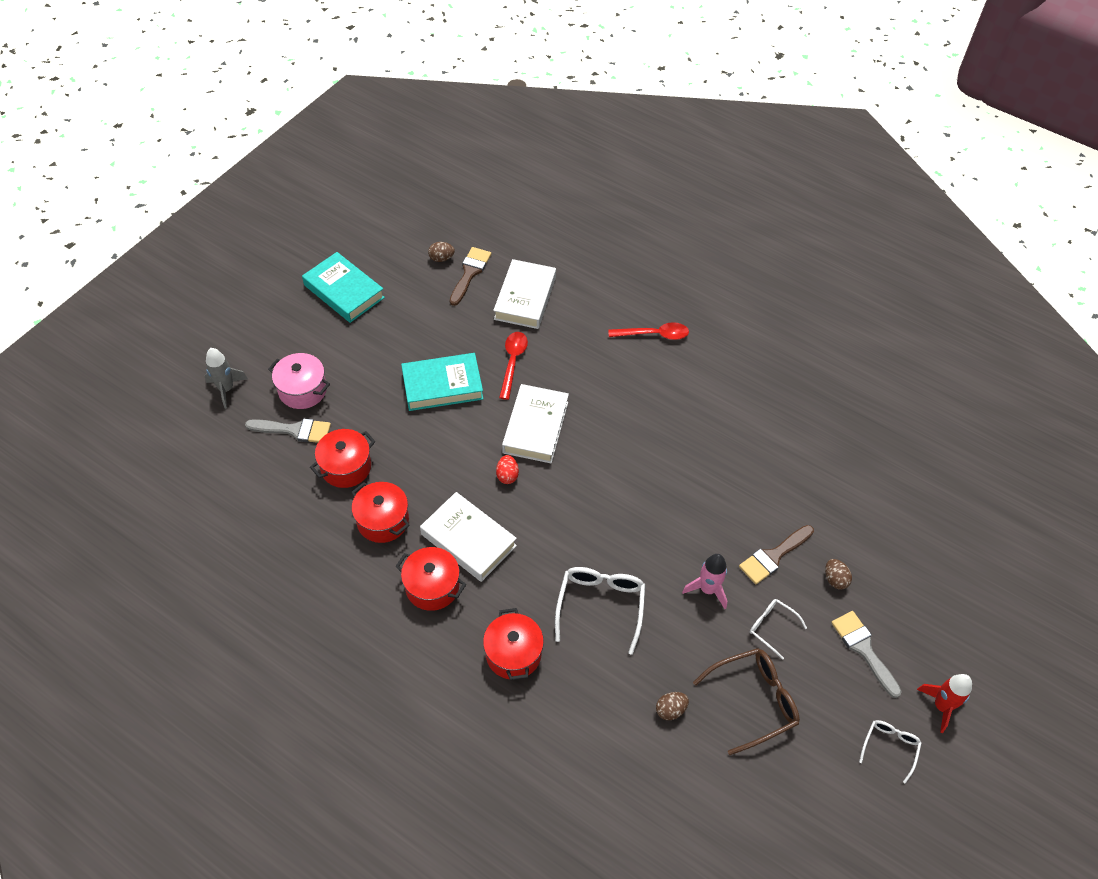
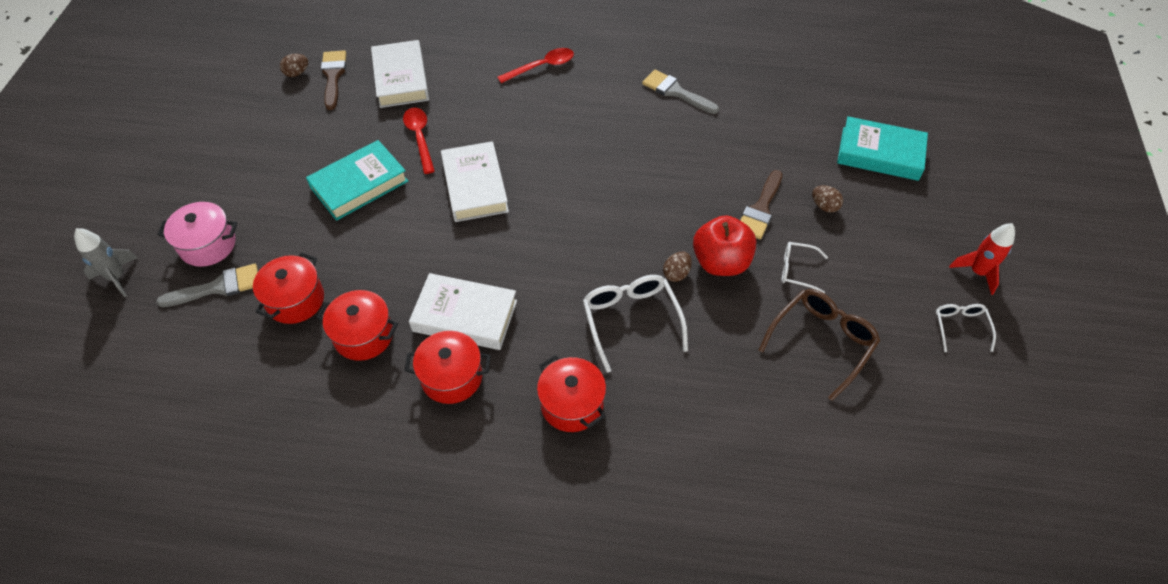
camera: 25 degrees left, 0 degrees up
turquoise book [302,252,385,323] -> turquoise book moved to [837,116,928,181]
red egg [496,455,519,484] -> none
brown egg [656,692,689,720] -> brown egg moved to [663,252,692,282]
pink rocket [682,554,727,609] -> red apple [693,215,756,276]
grey brush [831,611,902,698] -> grey brush moved to [642,70,719,114]

